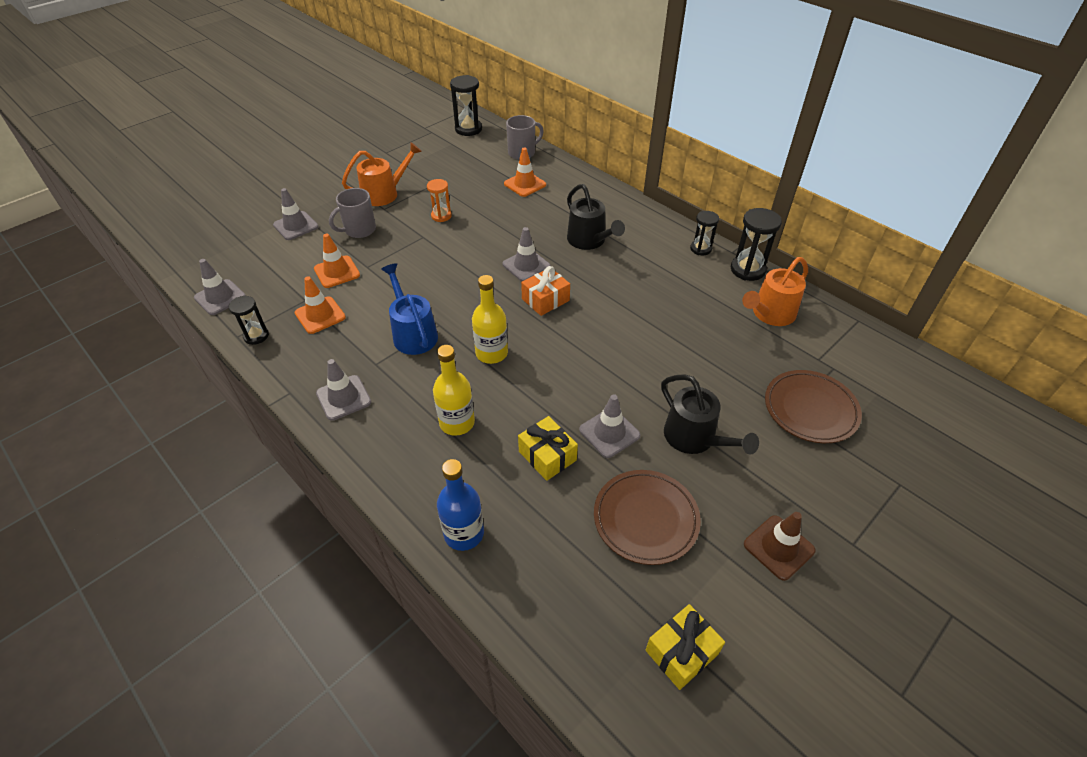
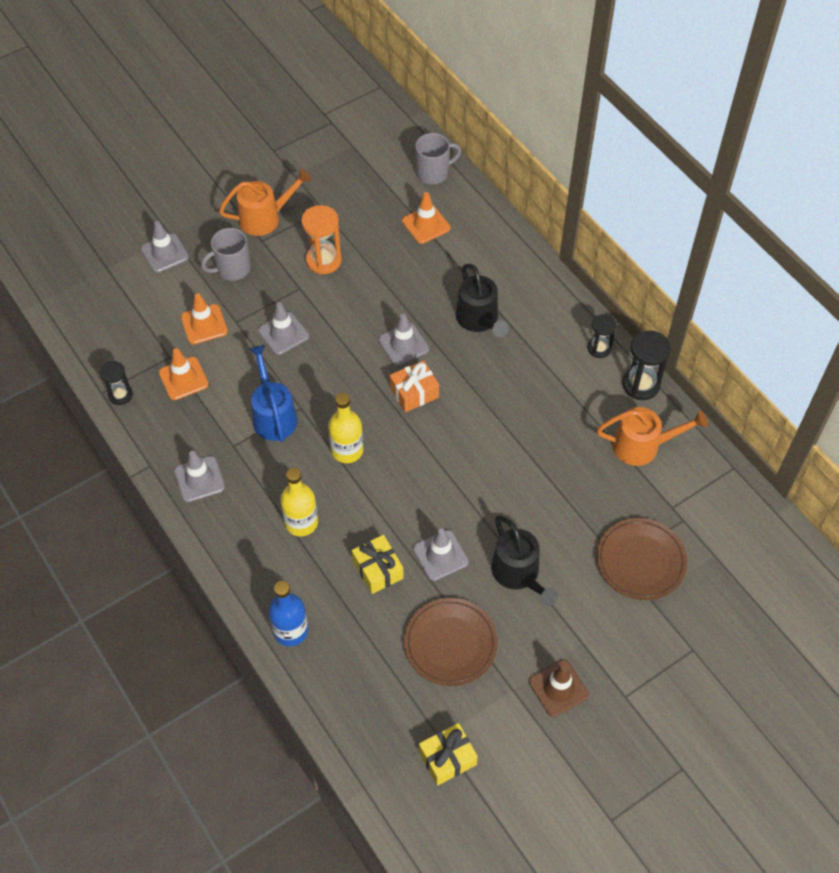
camera: 10 degrees right, 10 degrees up
grey traffic cone [194,259,246,315] -> grey traffic cone moved to [258,302,309,355]
orange hourglass [427,179,452,222] -> orange hourglass [301,205,342,274], size x1.56
black hourglass [450,75,482,136] -> none
orange watering can [742,257,808,326] -> orange watering can turned 150 degrees counterclockwise [597,407,708,466]

